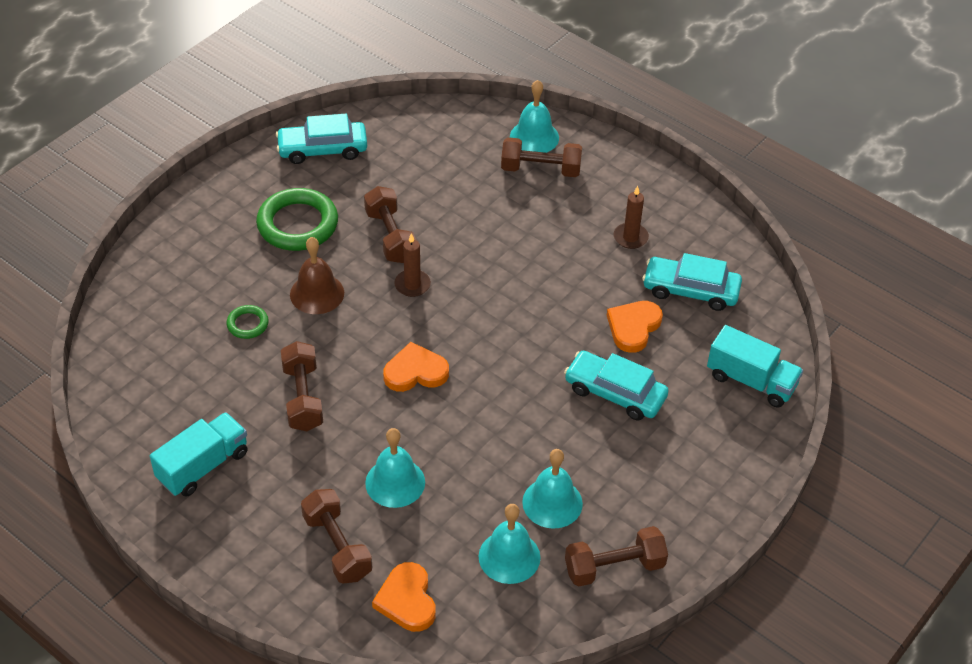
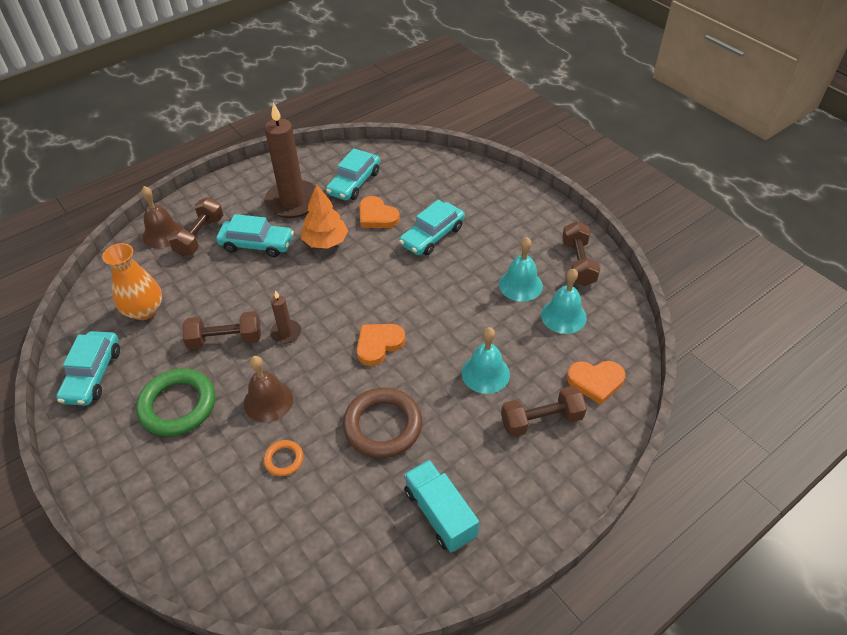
camera: 75 degrees left, 0 degrees up
green ring [226,305,269,339] -> orange ring [263,440,304,476]
brown dumbbell [281,341,323,431] -> brown ring [343,388,422,458]
orange heart [383,342,449,392] -> orange heart turned 45 degrees clockwise [357,324,406,366]
turquoise bell [510,80,559,153] -> brown bell [141,186,183,248]
brown candle [614,186,649,249] -> brown candle [264,102,315,218], size x2.11
turquoise truck [707,325,803,408] -> none
none -> orange vase [102,243,162,320]
none -> turquoise car [216,214,294,257]
none -> orange tree [301,184,348,249]

